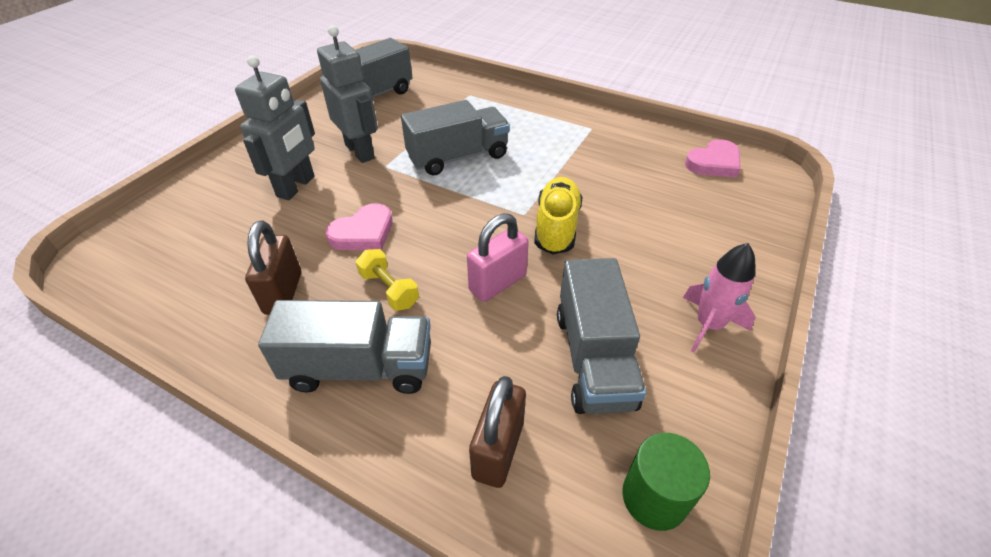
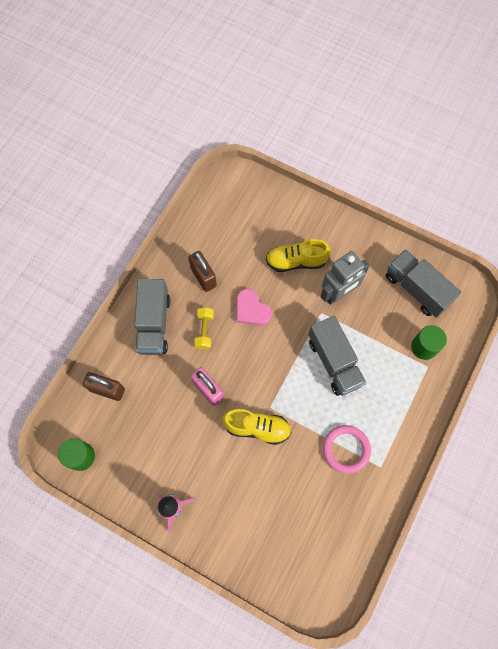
camera: 90 degrees right, 25 degrees up
grey robot [235,55,315,200] -> yellow shoe [266,239,331,272]
brown padlock [245,220,301,315] -> brown padlock turned 60 degrees clockwise [188,251,217,292]
yellow dumbbell [356,249,419,311] -> yellow dumbbell turned 45 degrees counterclockwise [194,307,214,349]
grey truck [557,258,646,414] -> none
pink heart [685,139,741,178] -> none
none -> pink ring [323,425,371,474]
none -> green cylinder [411,325,447,360]

